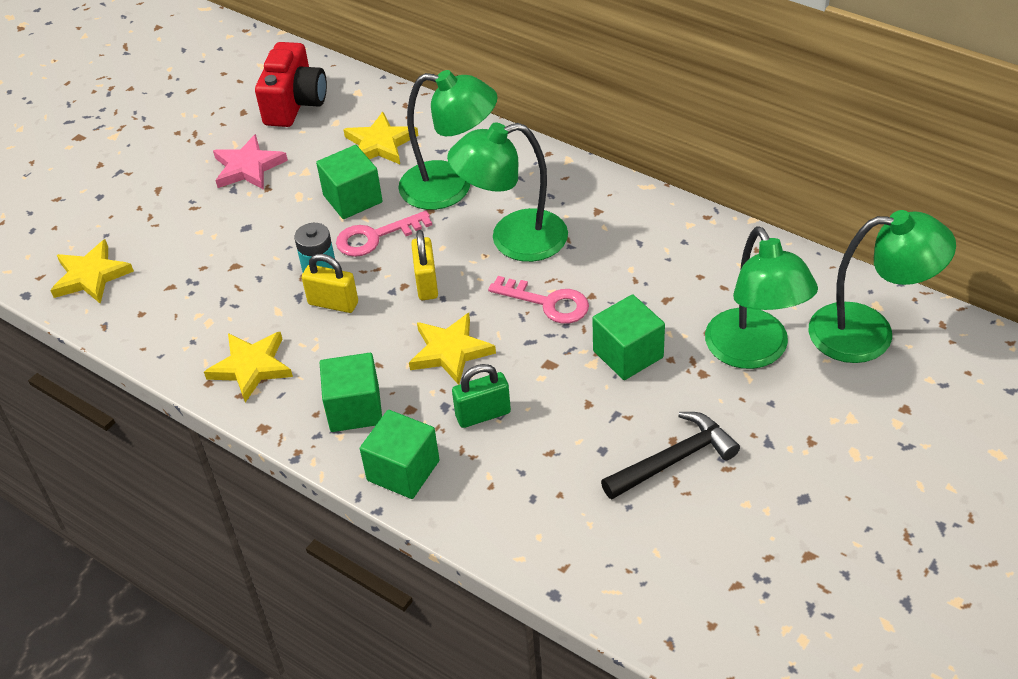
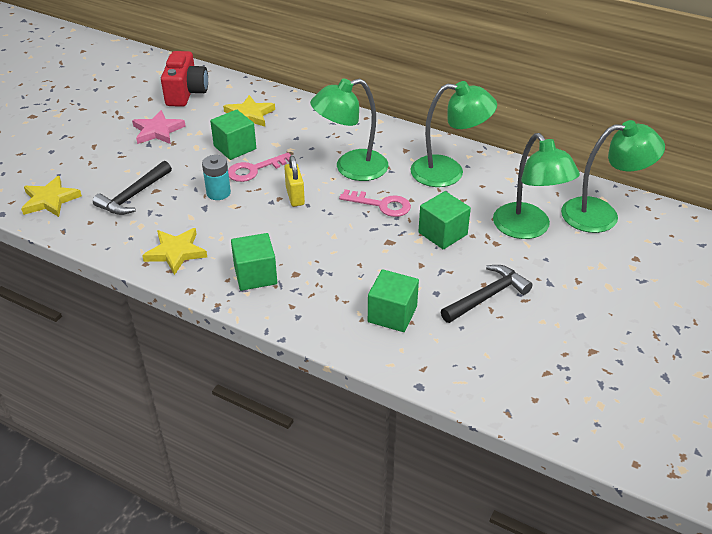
camera: 10 degrees left, 5 degrees down
yellow padlock [302,254,358,313] -> none
green cube [360,410,440,499] -> green cube moved to [368,269,419,332]
green lamp [398,70,498,210] -> green lamp moved to [410,81,497,187]
yellow star [409,313,496,385] -> none
green padlock [452,364,511,428] -> none
none -> black hammer [93,161,172,215]

